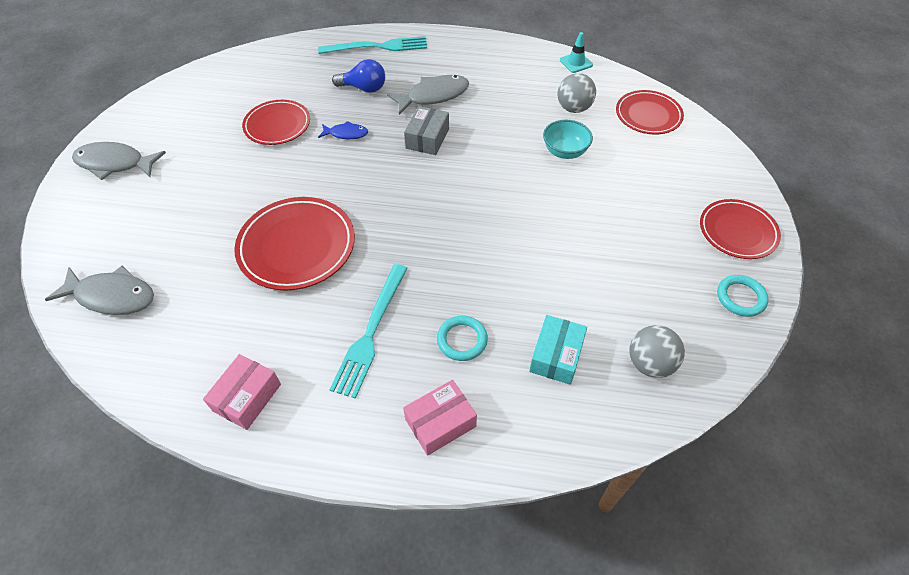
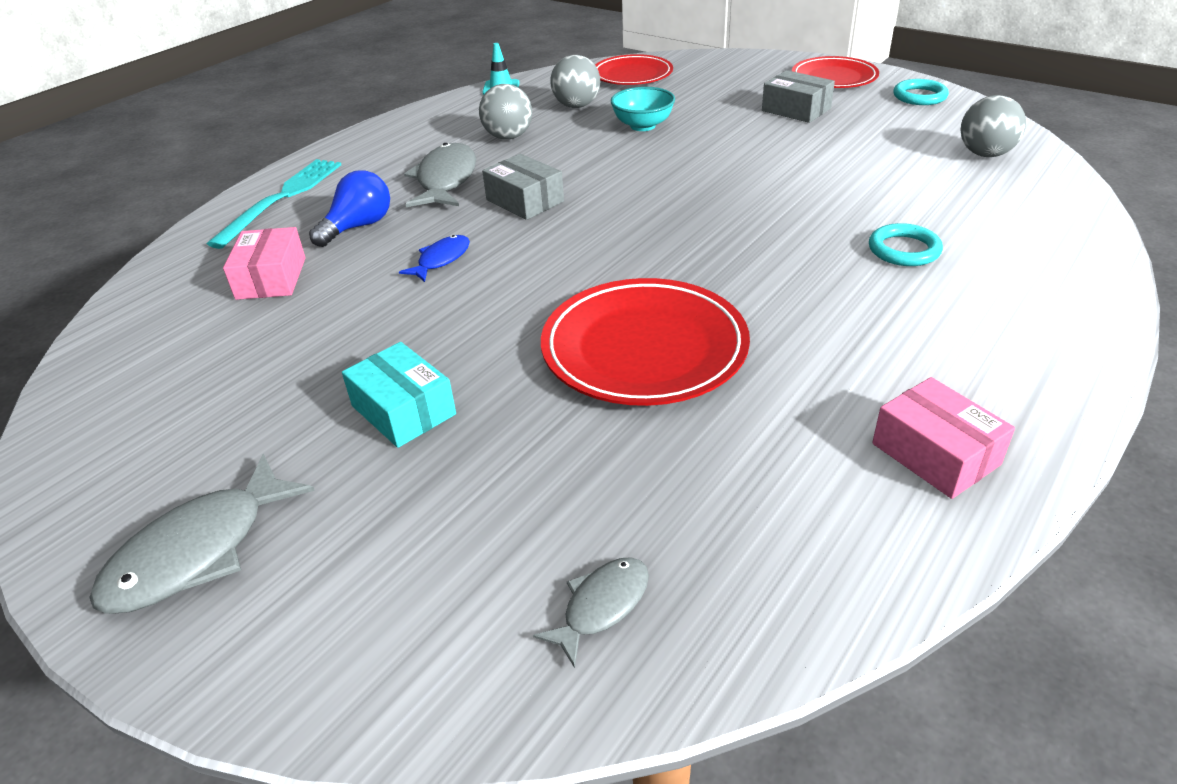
camera: 60 degrees left, 15 degrees down
grey fish [45,266,154,315] -> grey fish [533,557,649,668], size x0.56
red plate [242,100,310,145] -> none
turquoise fork [329,264,408,399] -> none
pink box [403,380,477,456] -> pink box moved to [223,227,306,300]
turquoise box [529,315,587,385] -> turquoise box moved to [342,342,456,448]
none -> grey ball [479,84,532,140]
none -> grey box [762,70,835,123]

